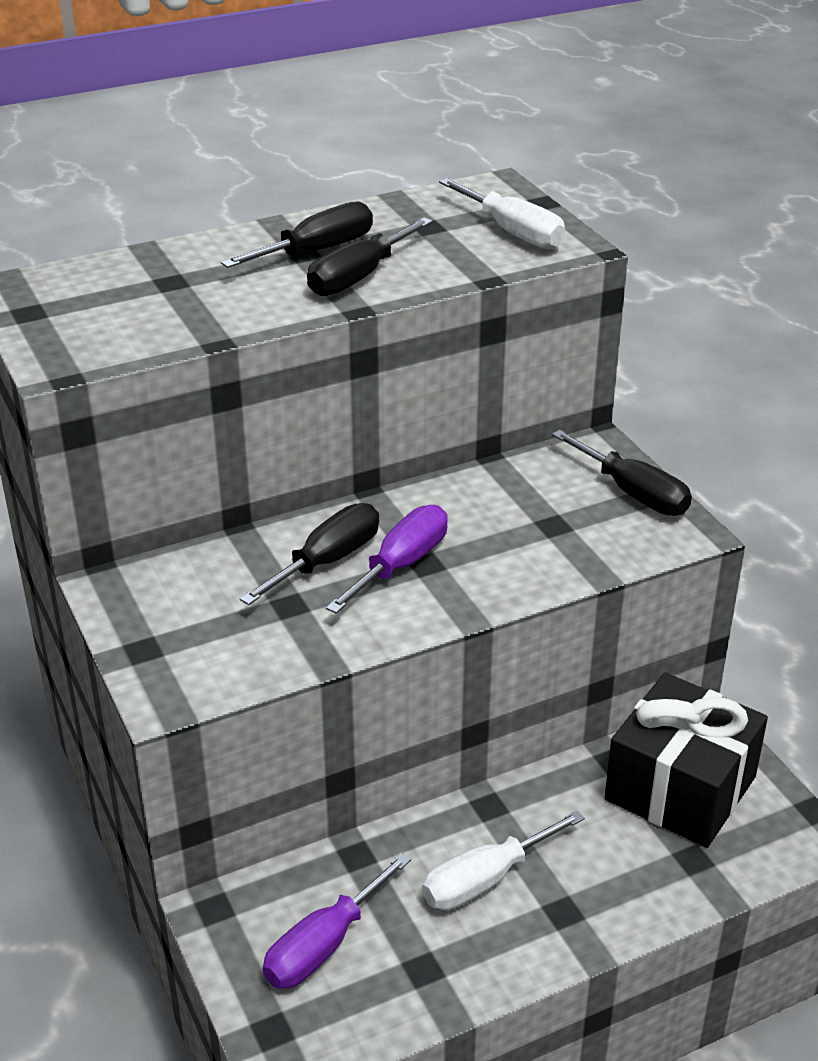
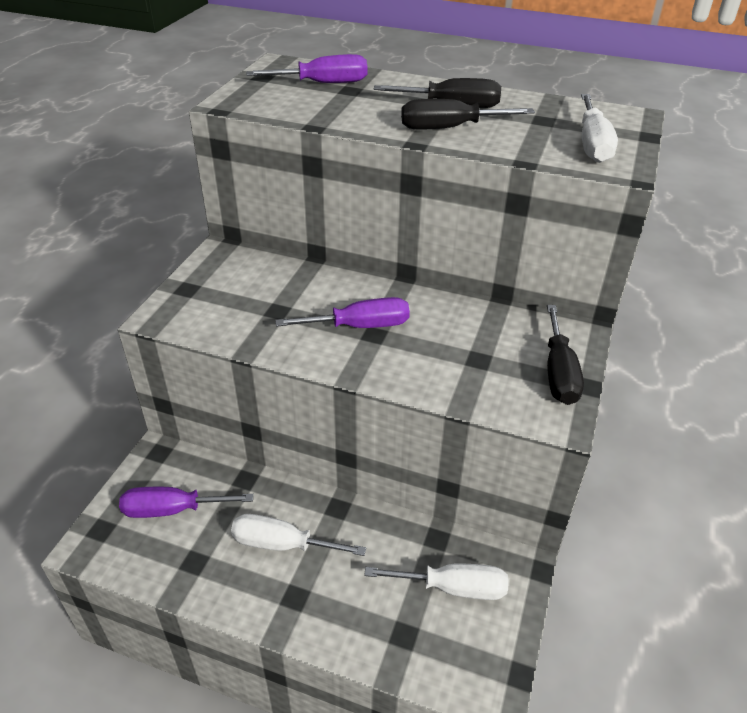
camera: 45 degrees right, 5 degrees up
black screwdriver [240,503,379,605] -> none
black gift [605,673,768,848] -> white screwdriver [364,564,509,600]
none -> purple screwdriver [246,54,367,83]

